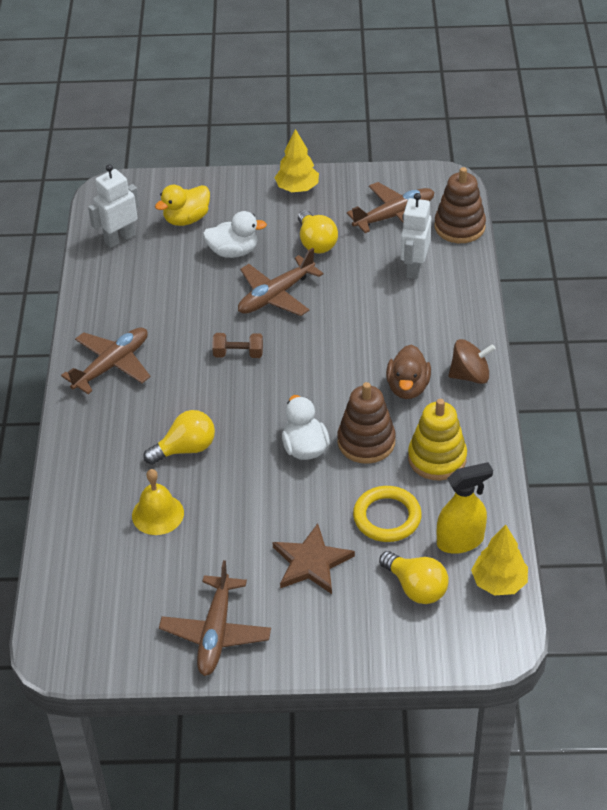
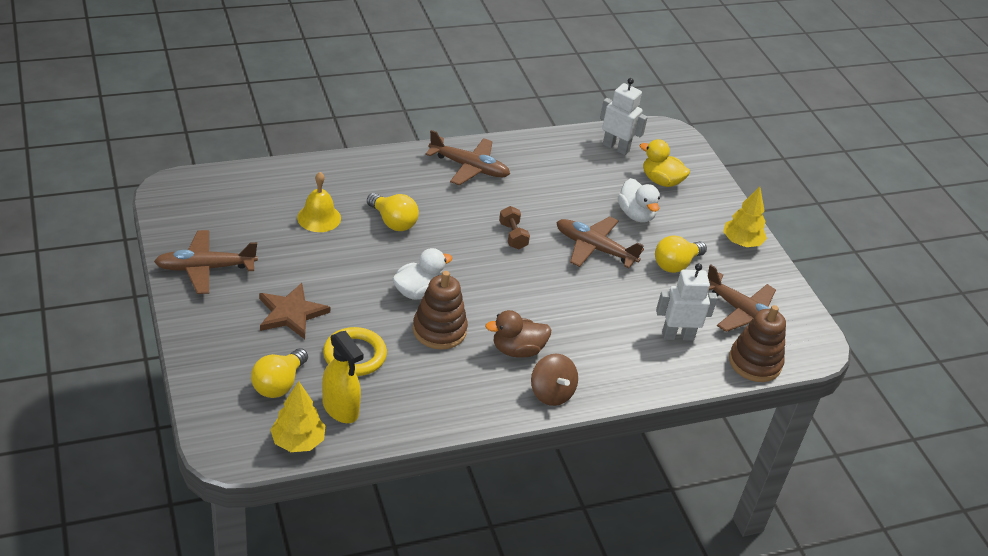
camera: 65 degrees right, 5 degrees down
yellow stacking toy [408,399,467,480] -> none

